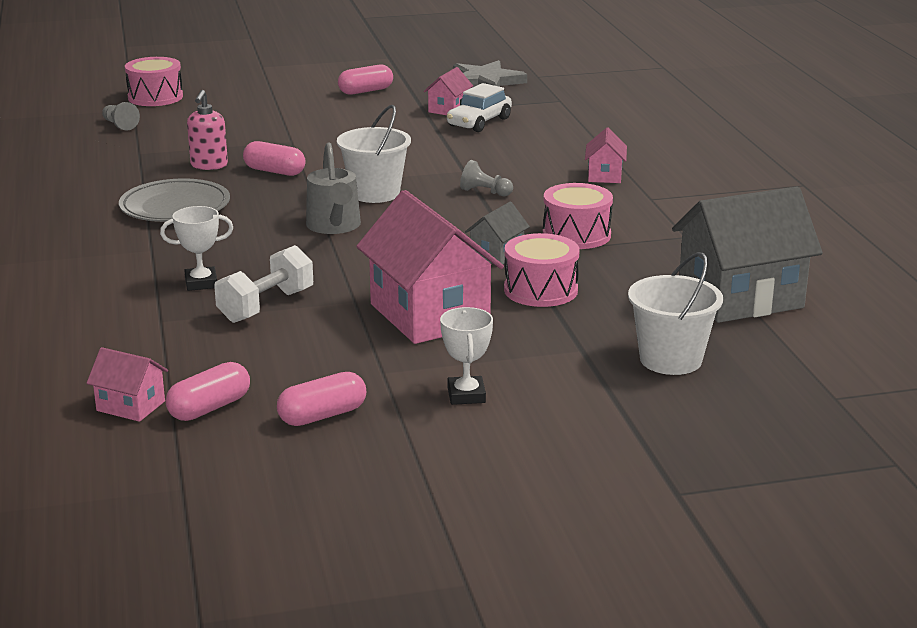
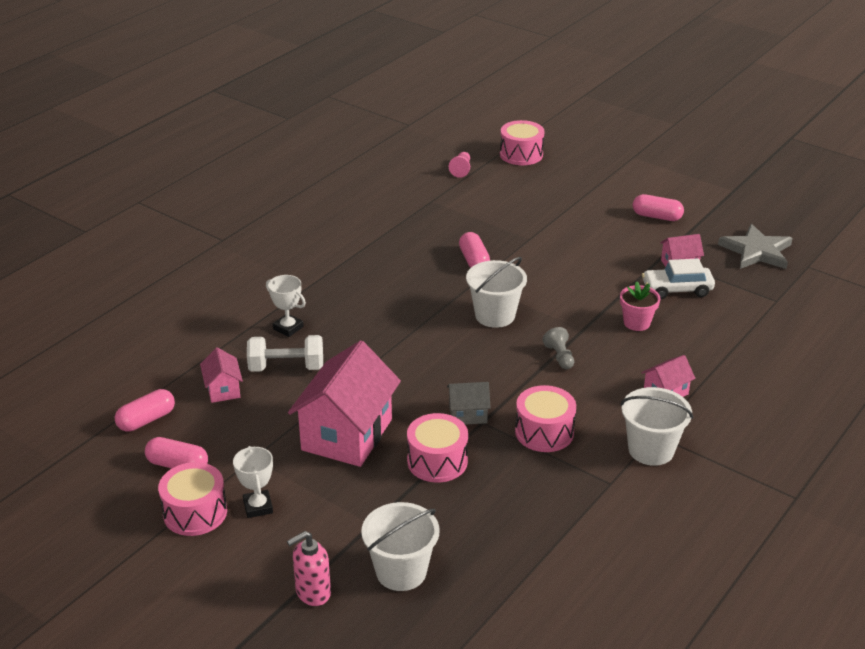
camera: 50 degrees right, 10 degrees up
pink house [86,347,168,422] -> pink house moved to [200,347,243,403]
grey pawn [102,102,140,130] -> pink pawn [449,152,470,178]
grey plate [119,179,230,222] -> none
pink capsule [165,362,250,421] -> pink capsule turned 45 degrees counterclockwise [115,389,175,432]
pink soap dispenser [187,90,228,170] -> pink soap dispenser moved to [287,531,331,606]
grey watering can [306,142,361,234] -> none
white trophy [440,307,493,405] -> white trophy turned 60 degrees counterclockwise [233,446,273,518]
grey house [672,186,823,323] -> none
none -> pink drum [158,462,227,536]
none -> pink flower pot [620,281,660,331]
none -> white bucket [621,387,693,466]

